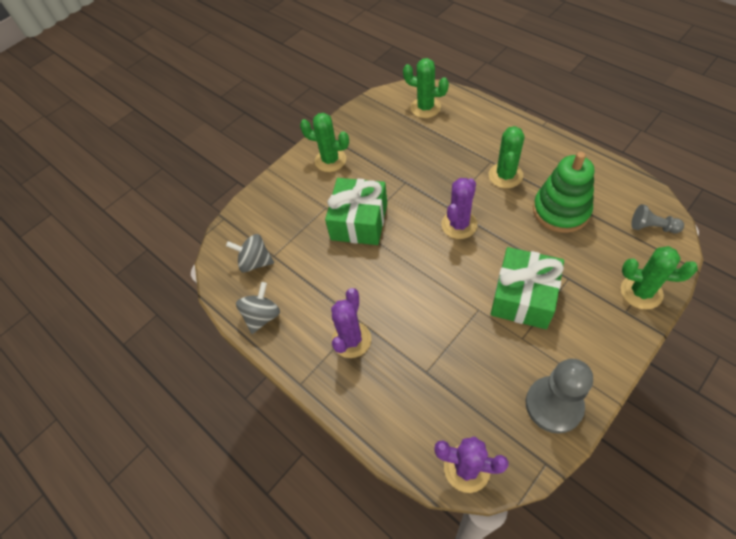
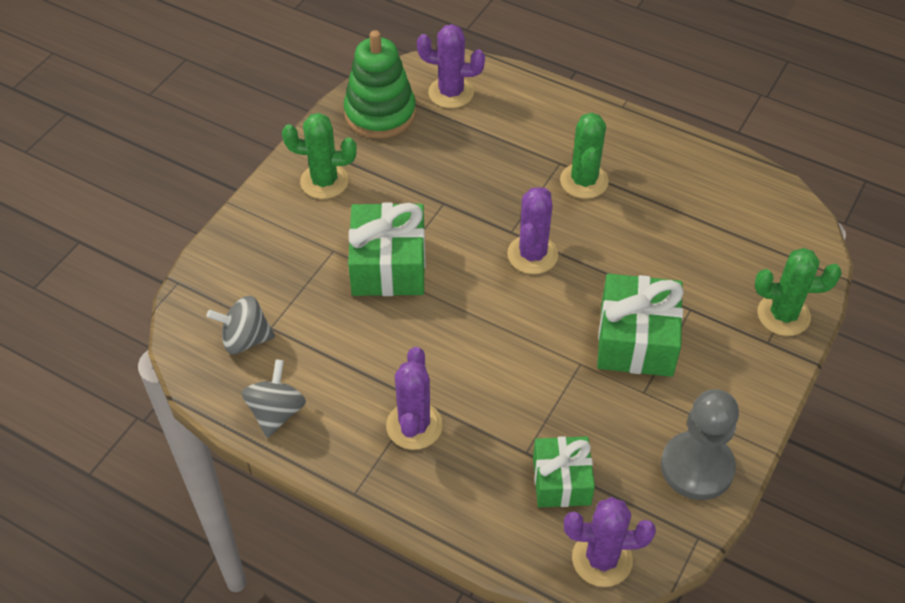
camera: 20 degrees left, 5 degrees down
green cactus [403,58,449,118] -> purple cactus [417,24,485,108]
green stacking toy [533,152,594,233] -> green stacking toy moved to [344,30,416,139]
grey pawn [631,204,684,233] -> none
none -> green gift [533,436,595,507]

